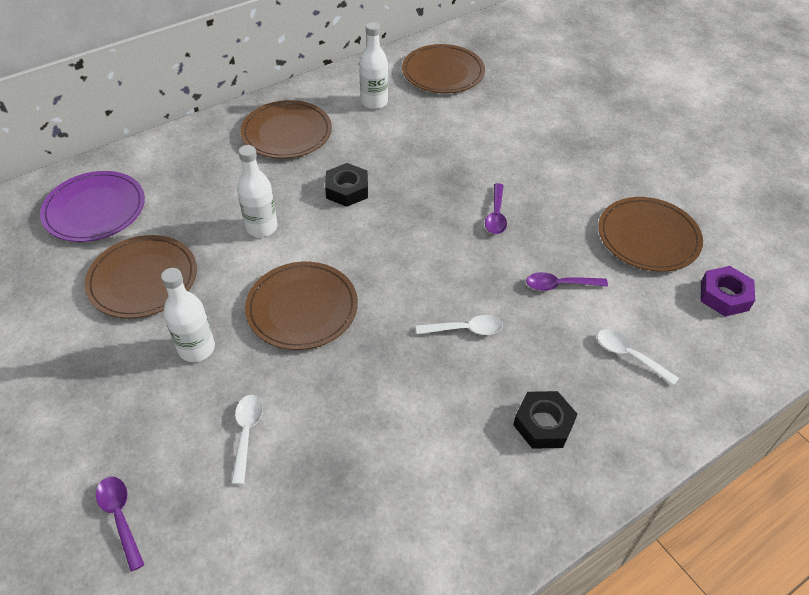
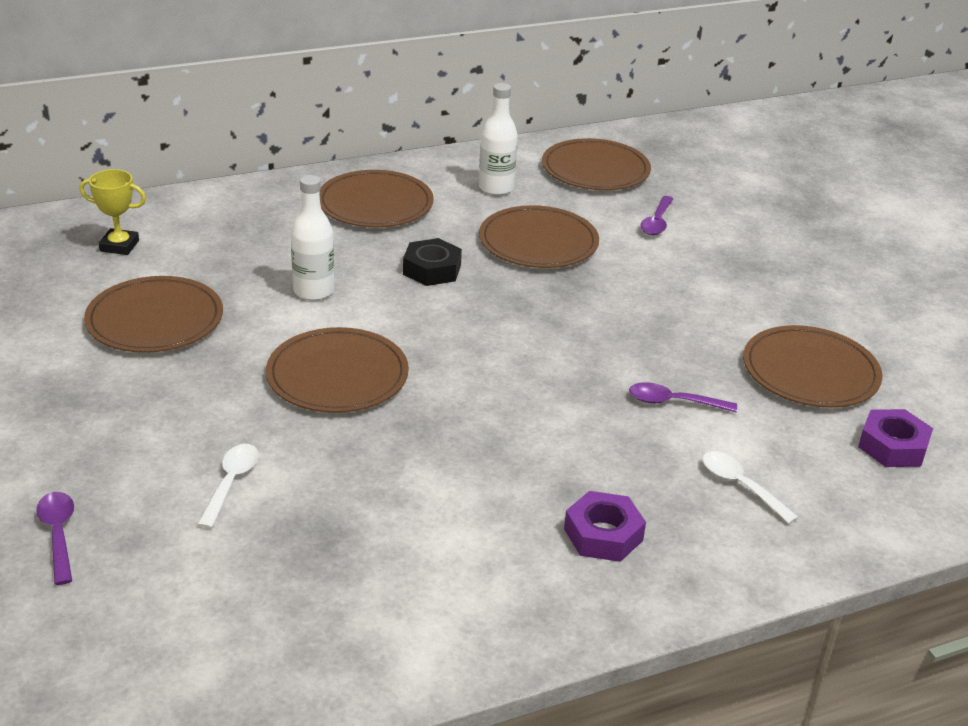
camera: 10 degrees right, 15 degrees down
purple plate [40,171,145,242] -> yellow trophy [79,169,146,255]
white bottle [161,268,215,362] -> none
white spoon [416,315,503,335] -> none
purple spoon [485,183,507,234] -> purple spoon moved to [640,196,673,235]
black nut [513,391,577,449] -> purple nut [564,491,646,562]
none -> brown plate [479,205,599,268]

